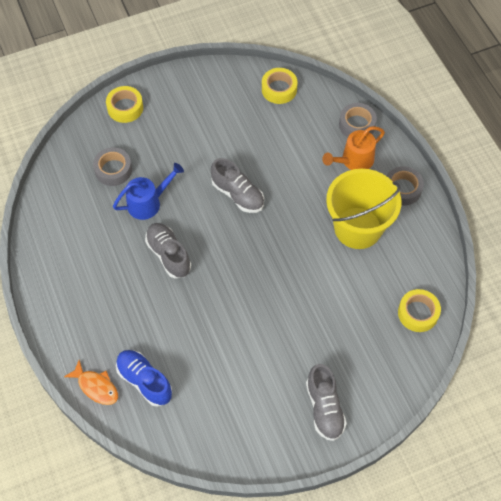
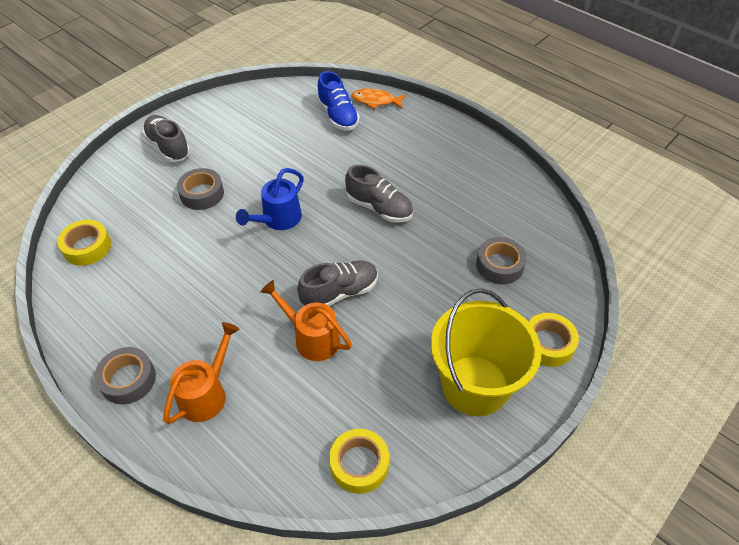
camera: 155 degrees right, 10 degrees down
blue watering can [113,163,184,220] -> blue watering can moved to [236,168,304,230]
blue shoe [116,350,172,407] -> blue shoe turned 45 degrees clockwise [317,71,360,131]
grey shoe [211,158,264,213] -> grey shoe turned 135 degrees clockwise [297,261,378,306]
yellow bucket [326,169,401,249] -> yellow bucket moved to [431,289,541,416]
grey tape [339,103,377,137] -> grey tape moved to [177,168,224,210]
none -> orange watering can [260,280,352,361]

